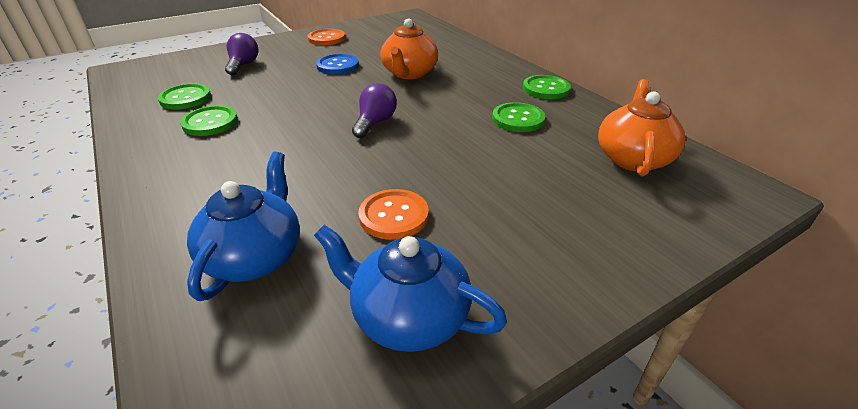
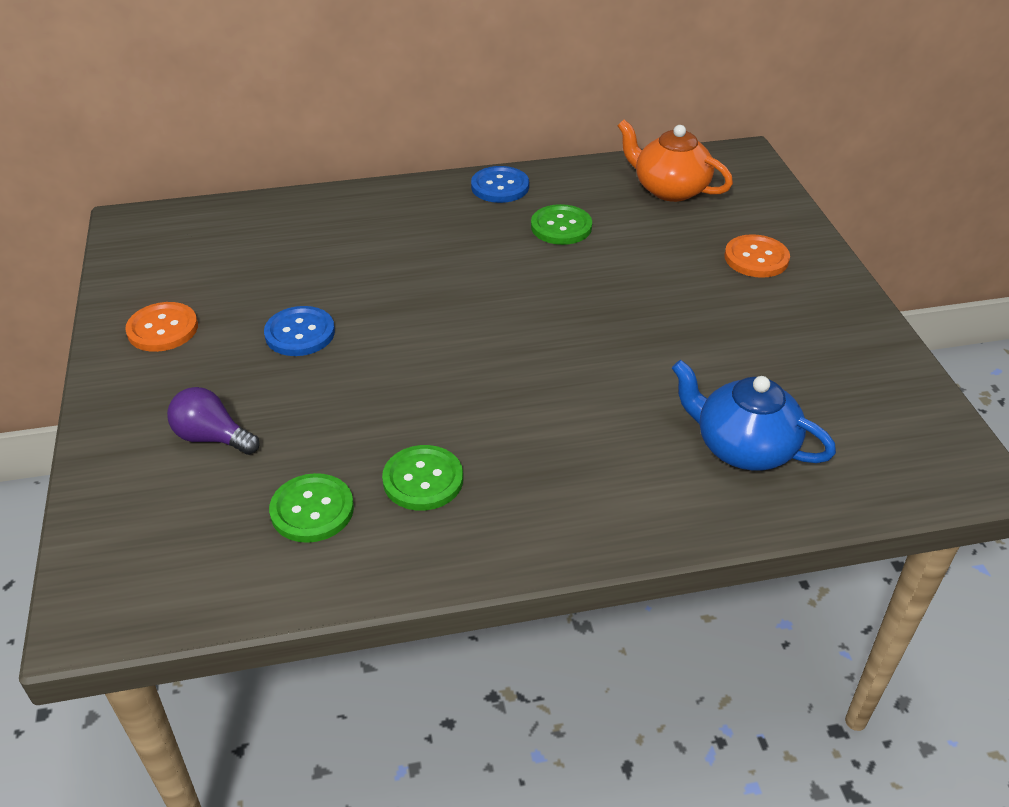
camera: 70 degrees left, 5 degrees up
blue teapot [314,225,507,352] -> none
purple light bulb [352,83,397,138] -> none
orange button [358,189,429,240] -> orange button moved to [724,234,790,278]
orange teapot [381,18,438,79] -> none
green button [523,75,571,99] -> blue button [471,166,529,203]

